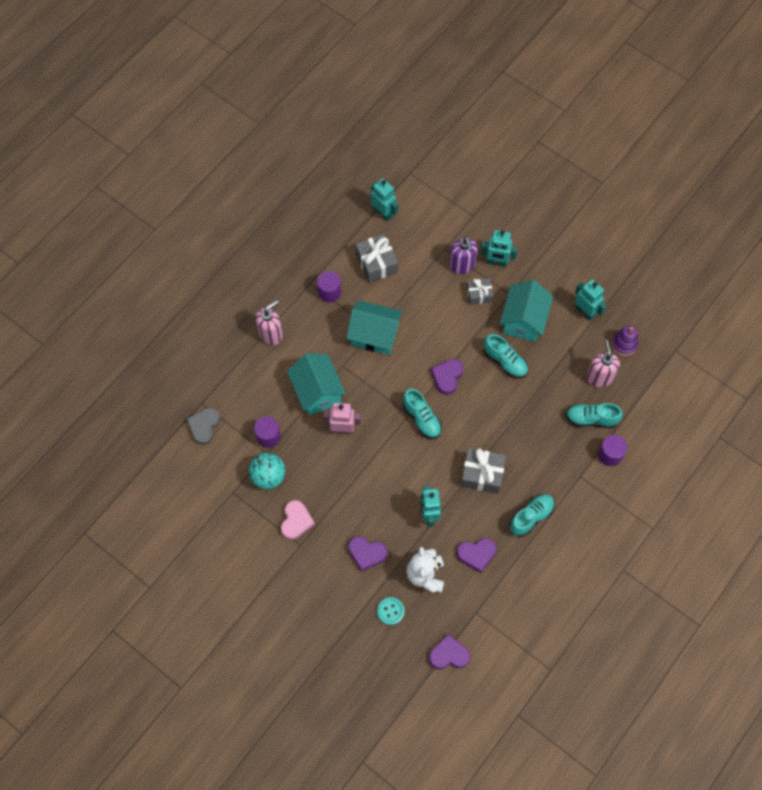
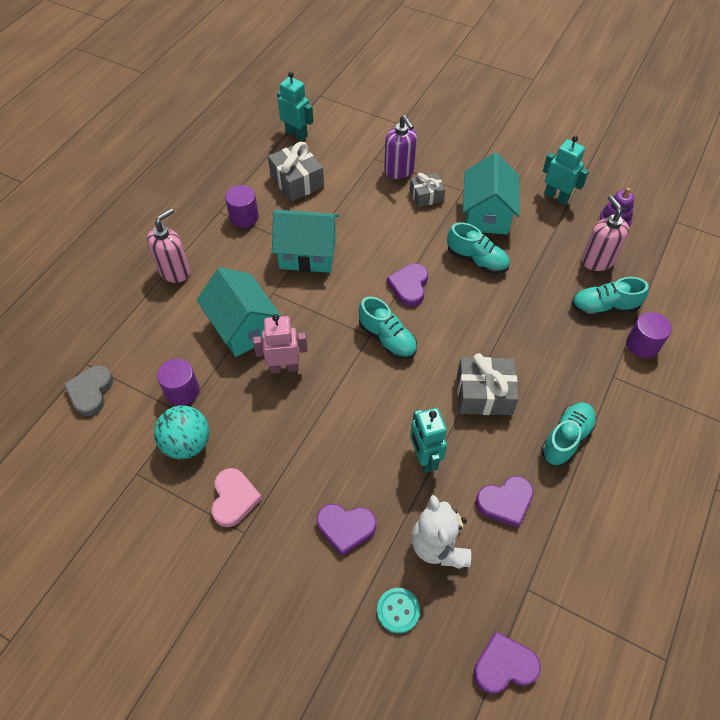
camera: 10 degrees left, 10 degrees down
turquoise robot [481,230,518,267] -> none

